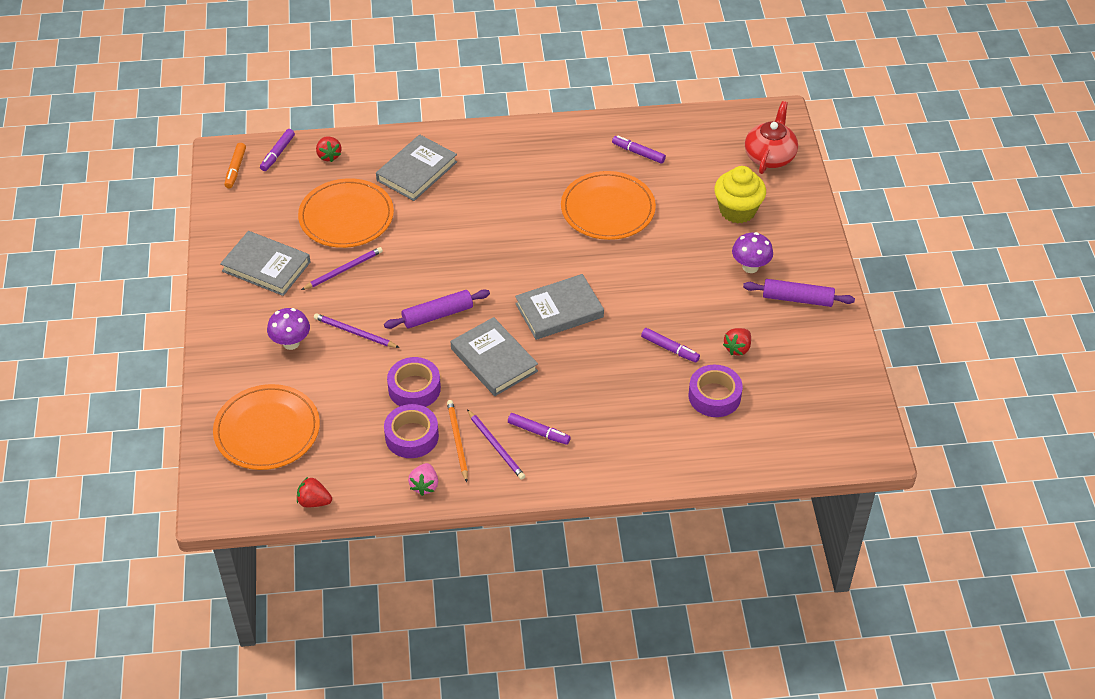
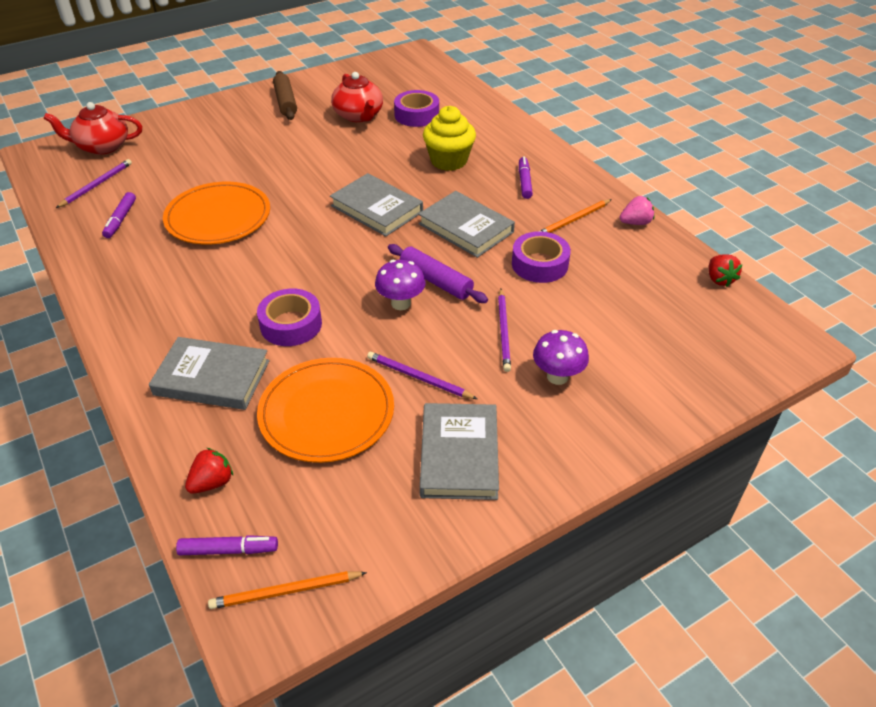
camera: 115 degrees left, 5 degrees down
orange plate [213,384,320,470] -> none
orange marker [224,143,246,188] -> orange pencil [208,571,367,609]
purple tape [384,404,439,458] -> purple tape moved to [257,289,322,346]
grey book [451,317,538,396] -> grey book turned 75 degrees counterclockwise [418,191,515,258]
purple pencil [467,409,525,480] -> purple pencil moved to [56,159,132,208]
purple marker [641,328,700,363] -> none
yellow cupcake [714,166,766,224] -> yellow cupcake moved to [423,106,476,171]
red strawberry [723,328,751,356] -> red teapot [331,72,383,122]
purple mushroom [732,232,773,273] -> purple mushroom moved to [375,260,425,310]
purple rolling pin [743,279,855,307] -> brown rolling pin [273,71,297,120]

